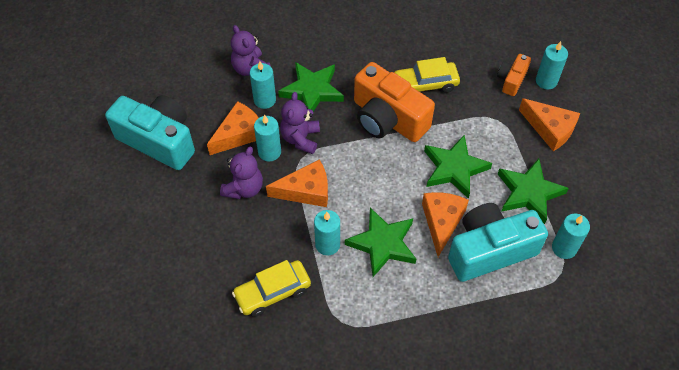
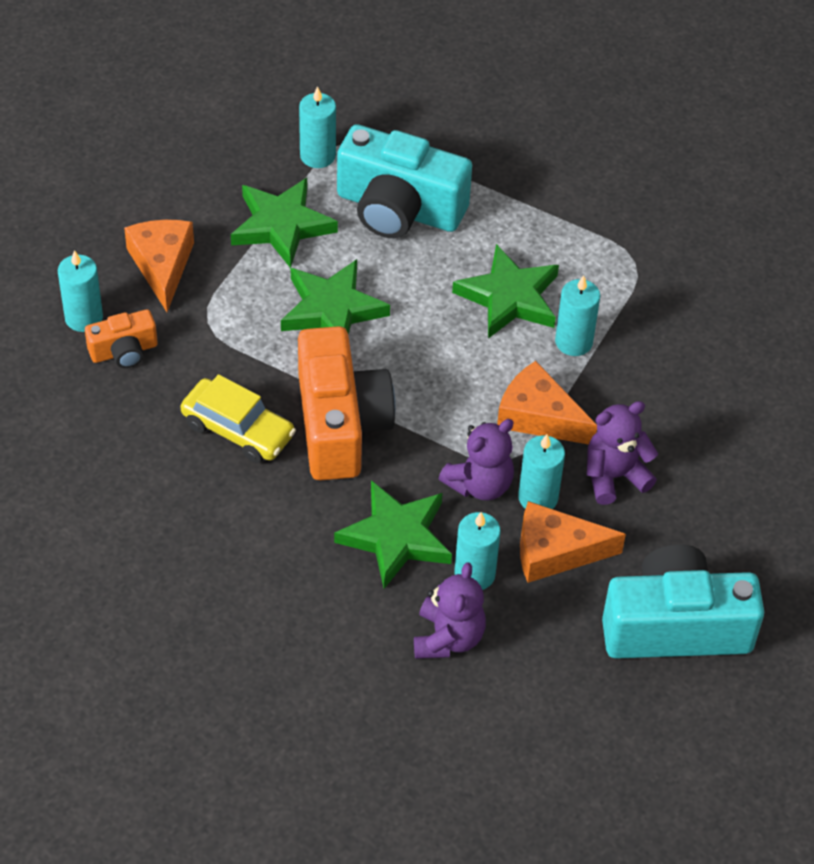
camera: 140 degrees left, 5 degrees down
turquoise camera [105,95,195,170] -> turquoise camera turned 105 degrees clockwise [602,544,764,659]
yellow car [232,260,311,317] -> none
orange cheese [422,192,469,257] -> none

